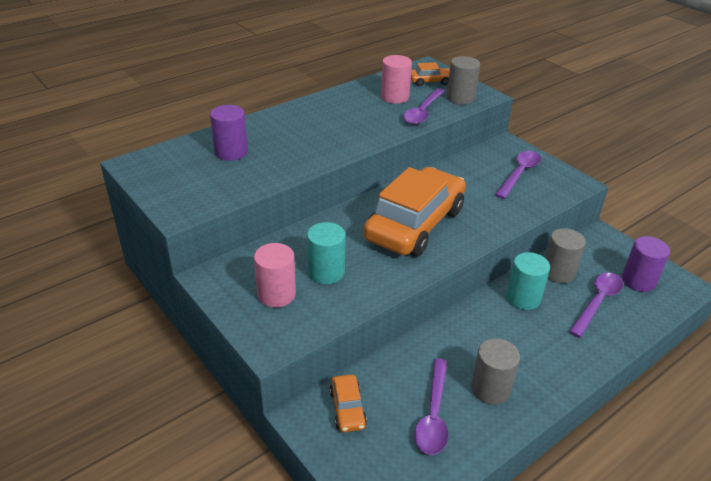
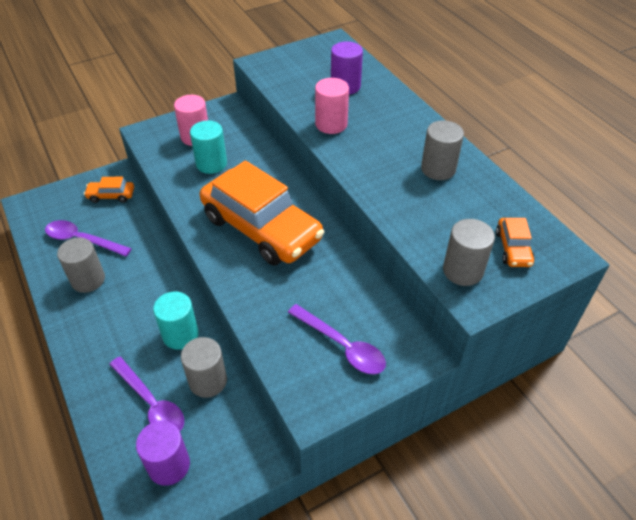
camera: 100 degrees right, 10 degrees up
pink cylinder [381,55,412,104] -> pink cylinder moved to [315,78,349,134]
purple spoon [403,88,445,125] -> none
none -> grey cylinder [421,120,464,180]

